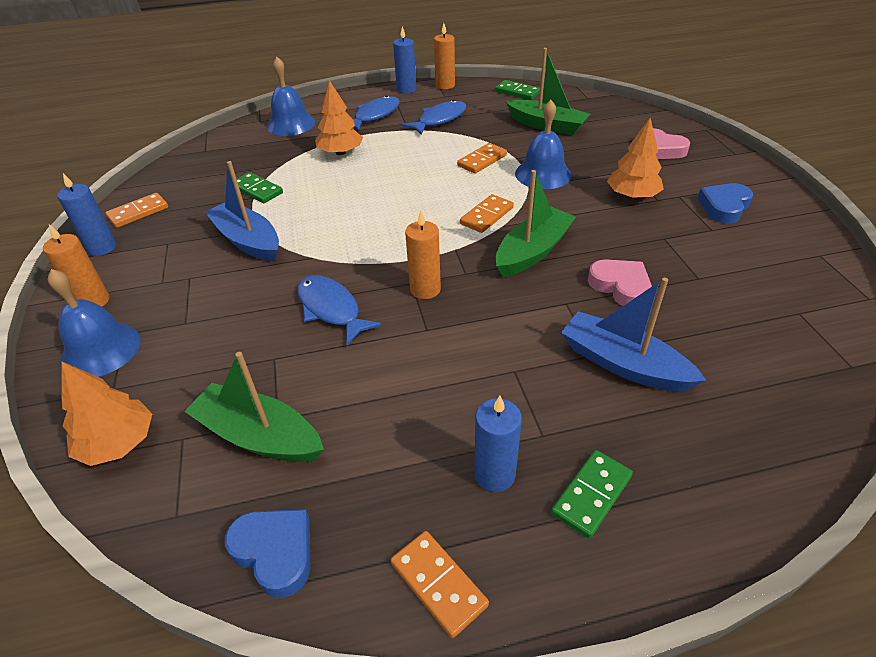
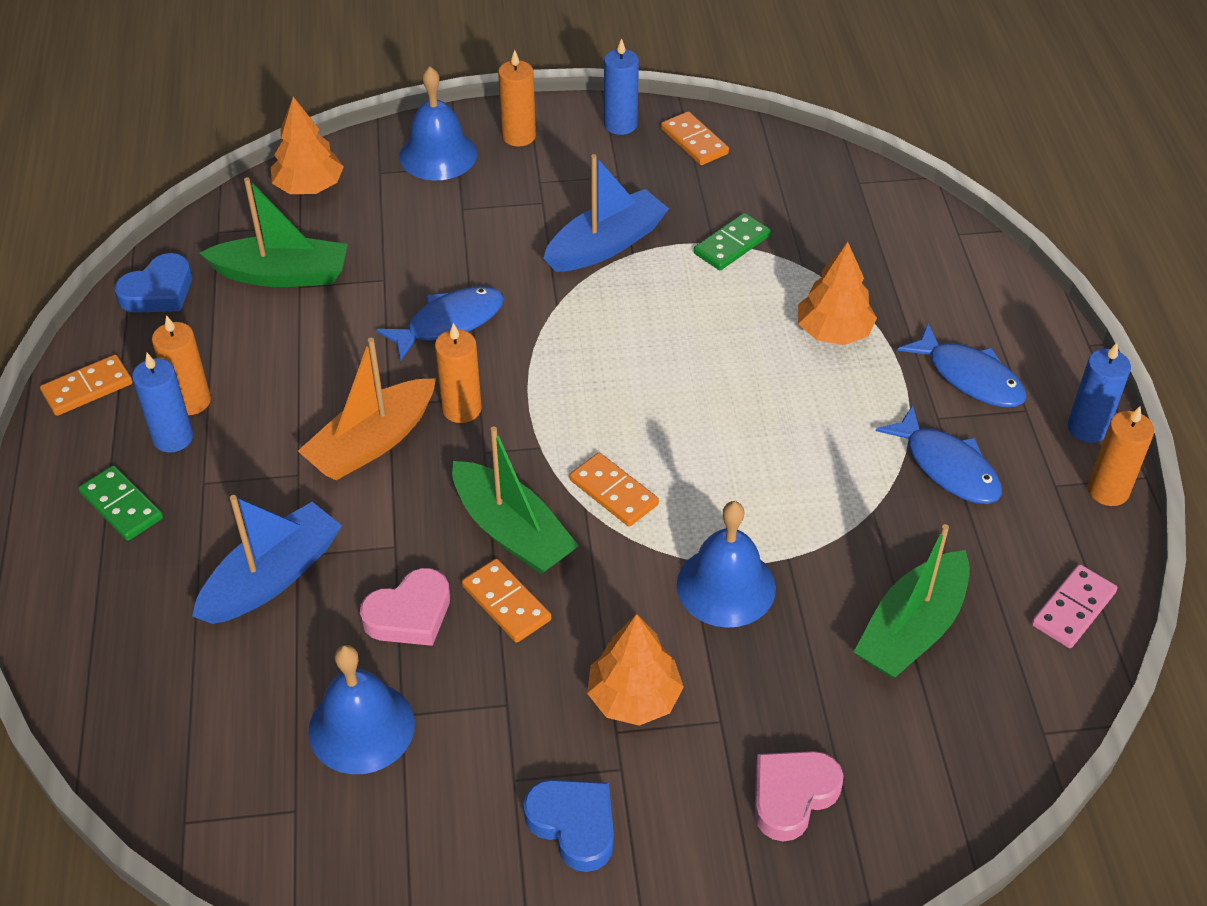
camera: 95 degrees right, 5 degrees up
green boat [184,352,324,462] -> green boat turned 60 degrees clockwise [200,177,348,287]
blue bell [267,57,315,136] -> blue bell moved to [308,645,415,774]
orange domino [457,143,507,174] -> orange domino moved to [462,559,551,643]
green domino [495,80,540,100] -> pink domino [1032,564,1117,648]
none -> orange candle [152,315,211,415]
none -> orange boat [298,338,436,480]

